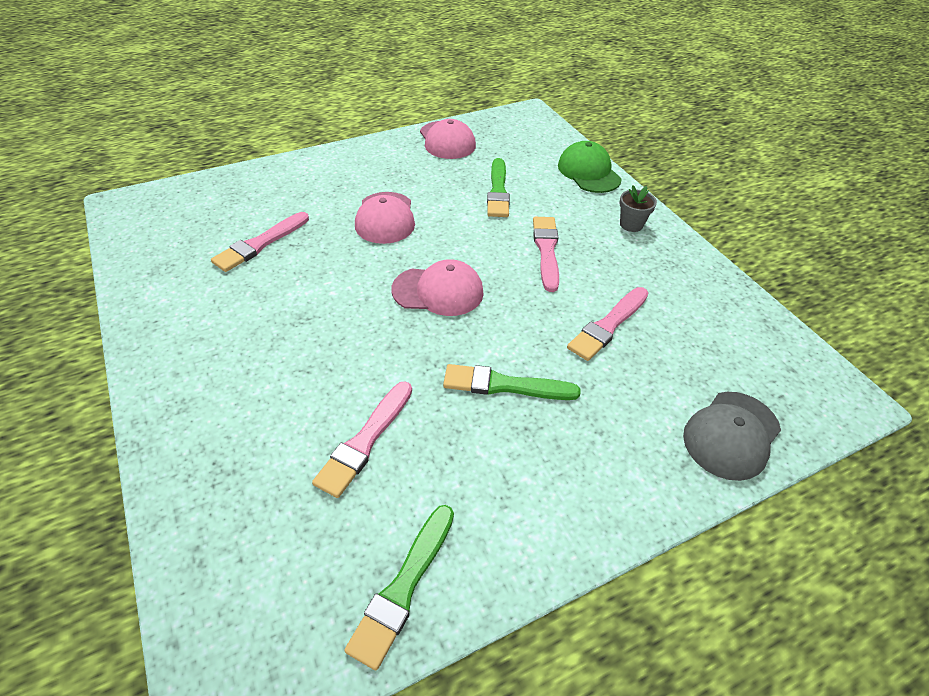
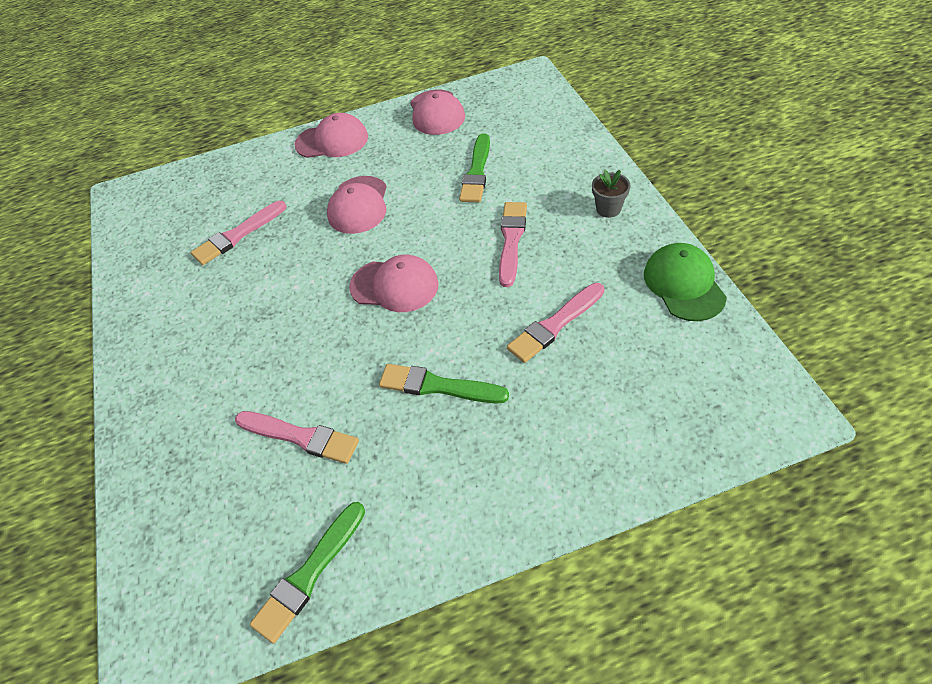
camera: 15 degrees right, 5 degrees up
pink brush [312,381,412,498] -> pink brush turned 105 degrees counterclockwise [235,411,359,464]
green cap [558,141,622,193] -> green cap moved to [644,243,727,321]
grey cap [683,392,781,481] -> none
none -> pink cap [295,113,368,158]

